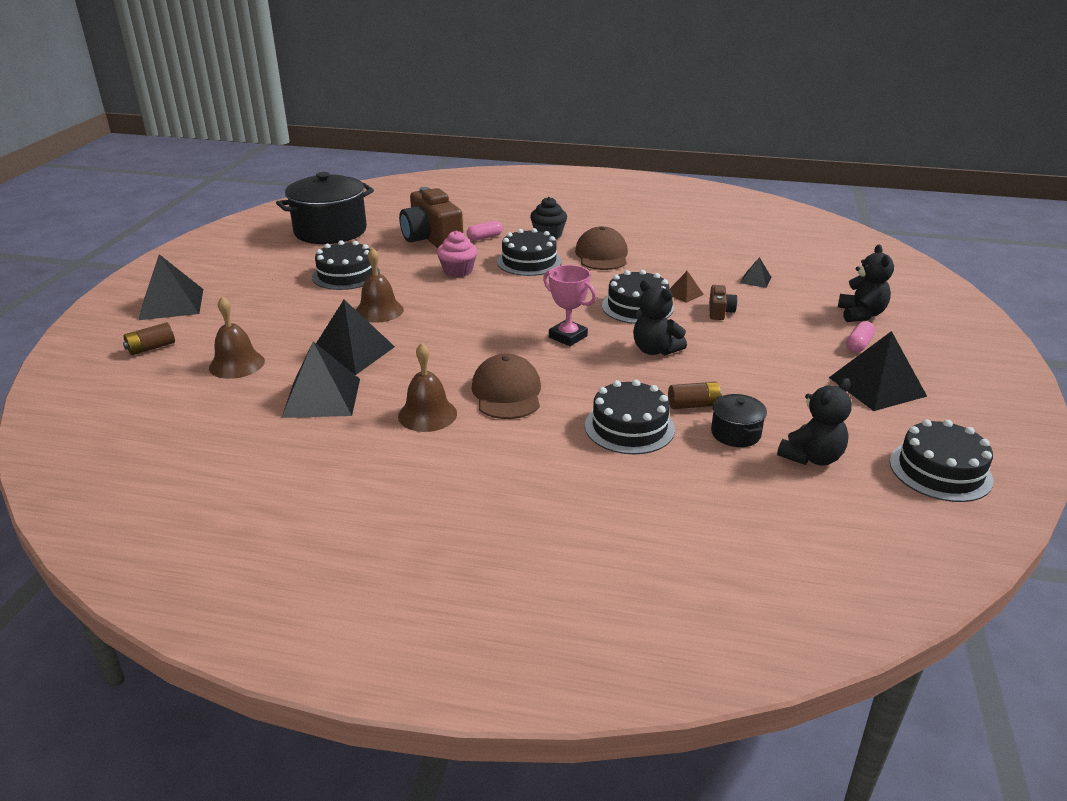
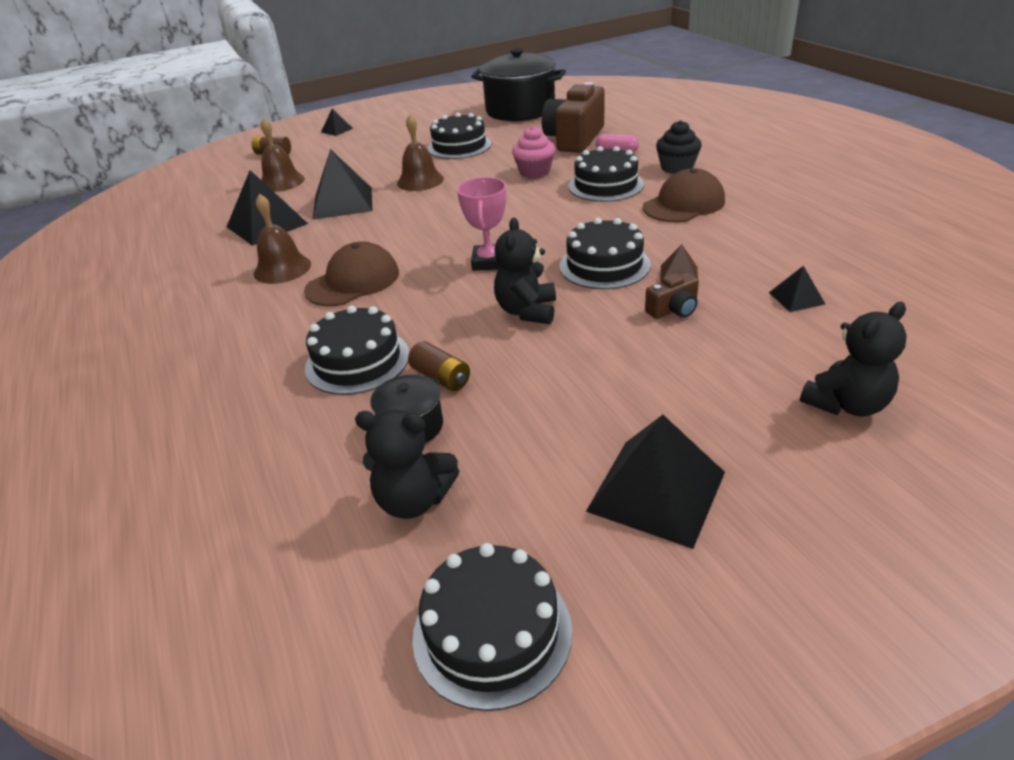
camera: 55 degrees right, 5 degrees up
black pyramid [138,254,203,320] -> black pyramid [321,109,353,136], size x0.49
pink capsule [846,321,875,353] -> none

